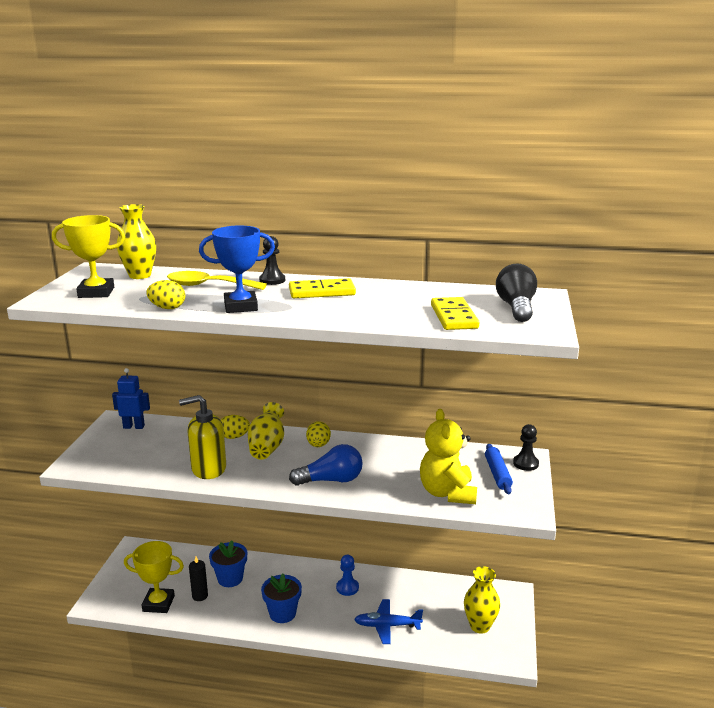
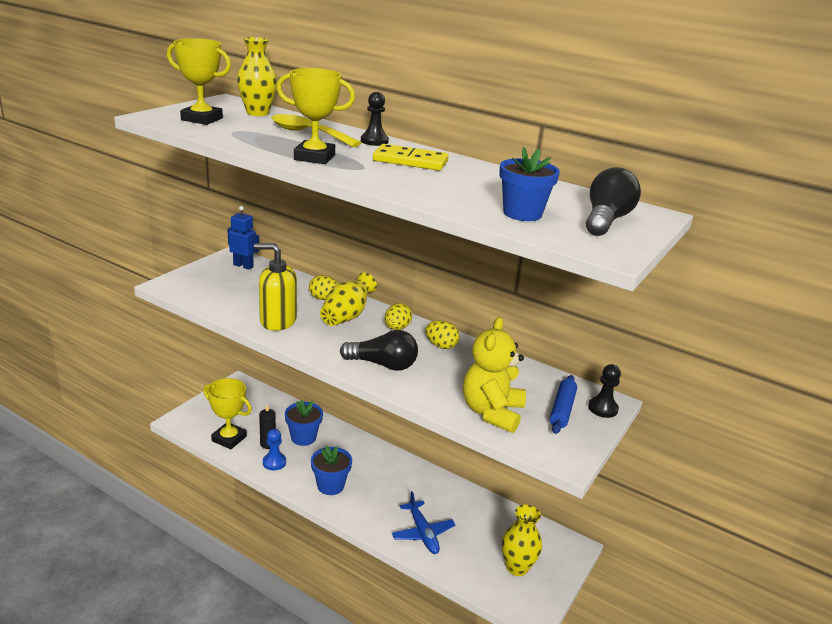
camera: 20 degrees right, 5 degrees up
yellow egg [146,280,185,309] -> yellow egg moved to [426,321,459,349]
blue trophy [199,225,275,313] -> yellow trophy [276,68,355,164]
blue light bulb [289,444,363,486] -> black light bulb [340,330,418,371]
blue pawn [336,555,359,596] -> blue pawn moved to [263,429,286,470]
blue plane [354,599,423,644] -> blue plane turned 135 degrees counterclockwise [392,491,456,554]
yellow domino [431,297,479,330] -> blue flower pot [499,147,560,221]

